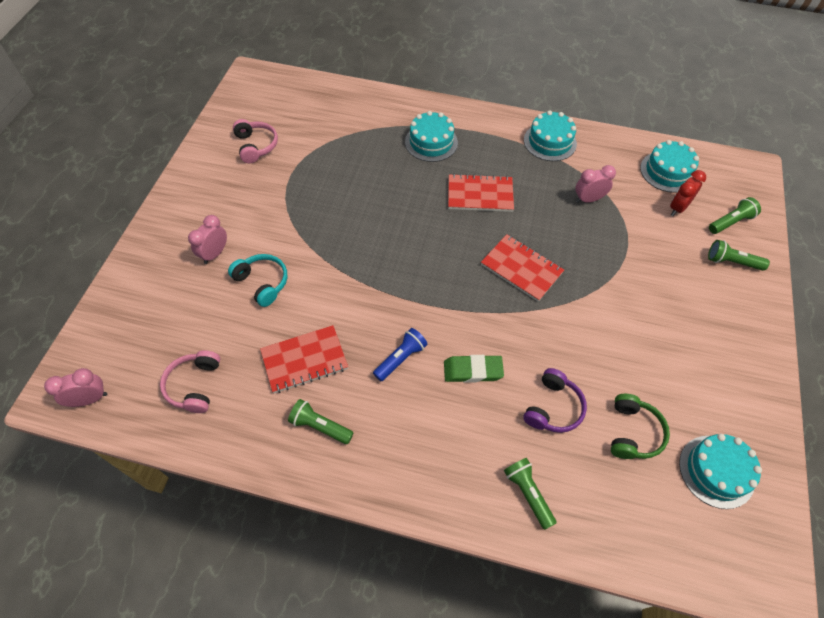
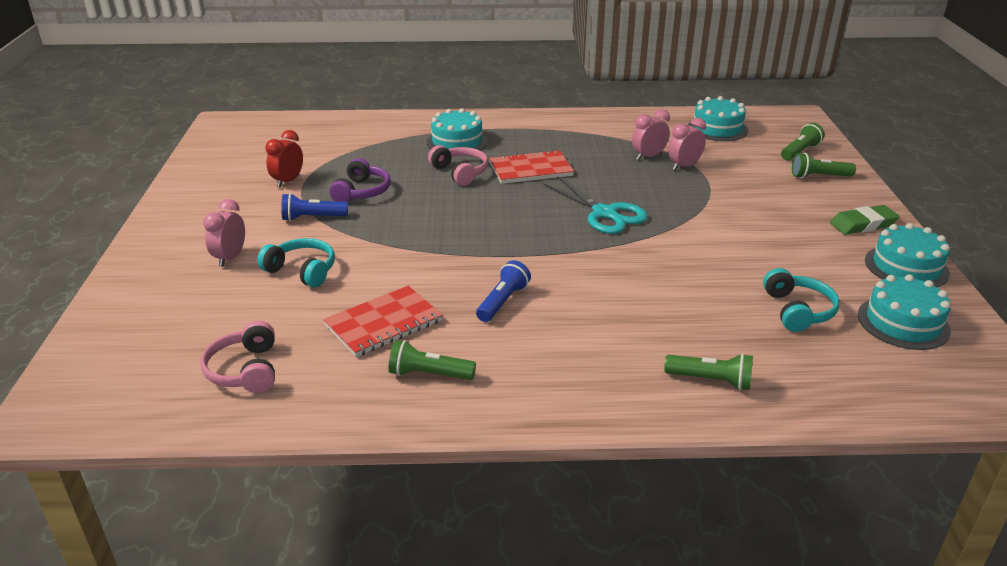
camera: 15 degrees left, 25 degrees down
pink clock [44,368,107,407] -> pink clock moved to [668,118,706,170]
pink headphones [233,119,278,163] -> pink headphones moved to [428,145,488,186]
green eraser [444,355,504,383] -> green eraser moved to [830,205,900,235]
red notebook [481,234,564,302] -> turquoise scissors [543,176,648,234]
green flashlight [504,458,557,530] -> green flashlight turned 150 degrees clockwise [664,353,753,390]
purple headphones [523,368,587,433] -> purple headphones moved to [329,158,391,202]
turquoise cake [524,111,577,161] -> turquoise cake moved to [865,223,950,287]
green headphones [611,394,670,459] -> turquoise headphones [763,268,840,332]
red clock [670,170,706,216] -> red clock moved to [265,130,303,188]
none -> blue flashlight [281,193,348,221]

